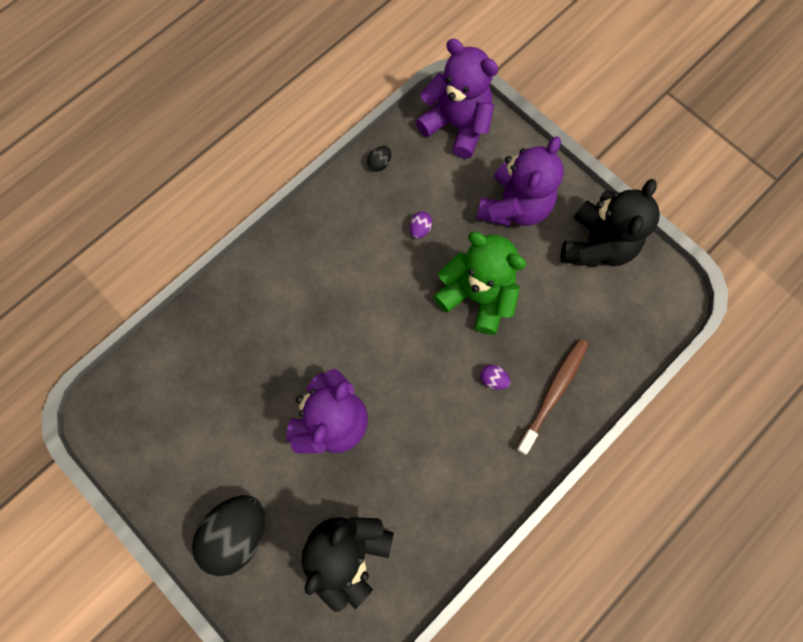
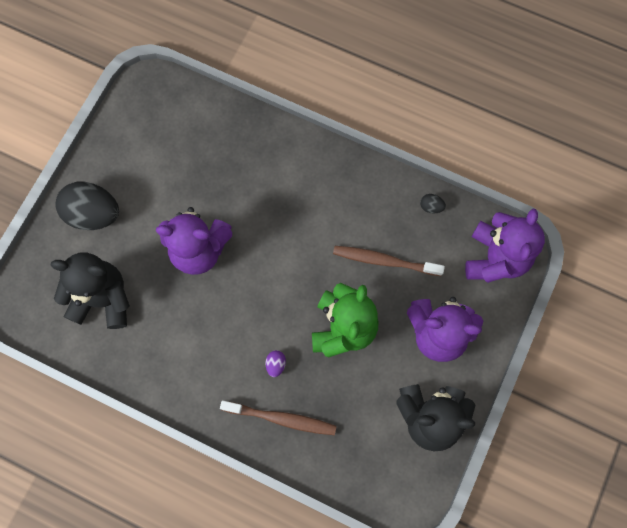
camera: 70 degrees right, 0 degrees up
purple egg [410,211,432,239] -> brown toothbrush [333,246,445,276]

